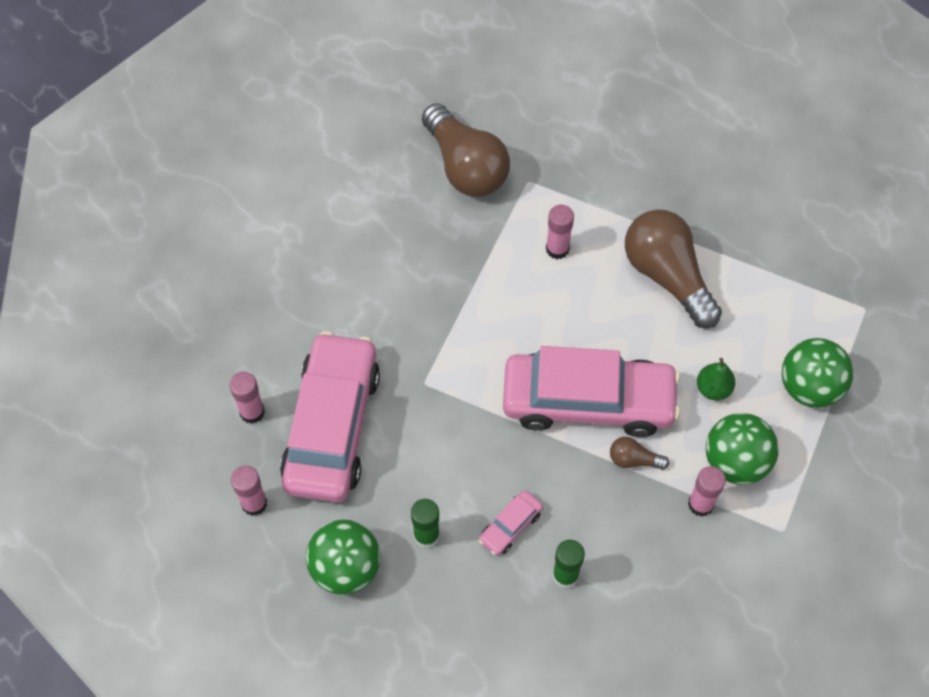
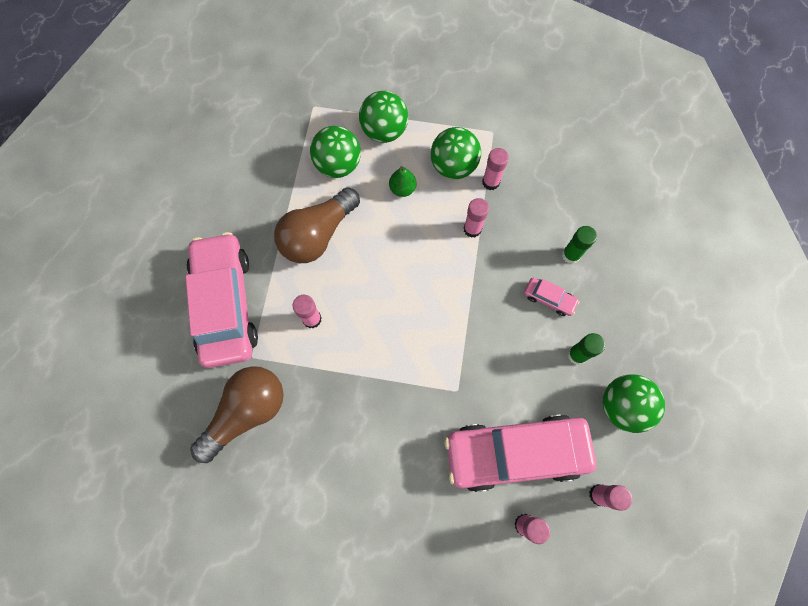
camera: 105 degrees left, 10 degrees up
pink car [503,346,680,437] -> pink car moved to [185,232,258,368]
brown light bulb [610,437,669,470] -> pink glue stick [464,198,489,238]
none -> green ball [310,126,361,178]

